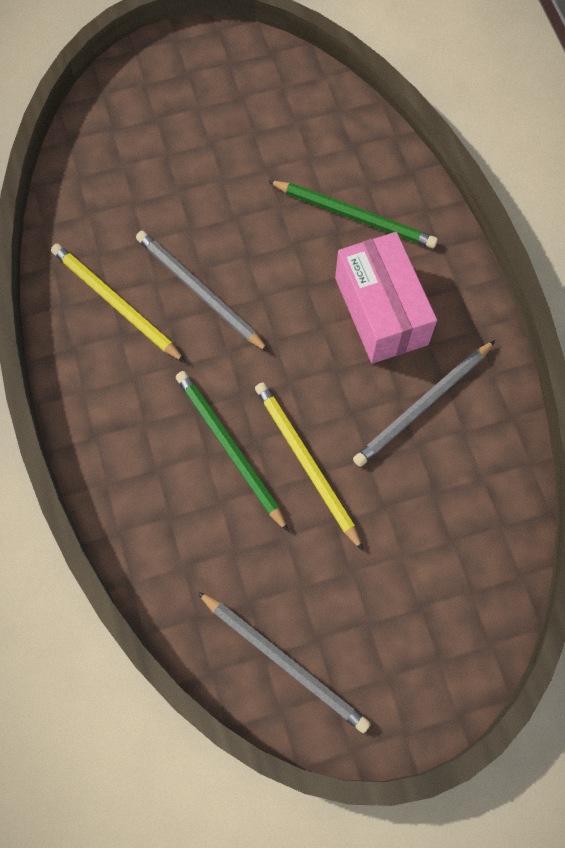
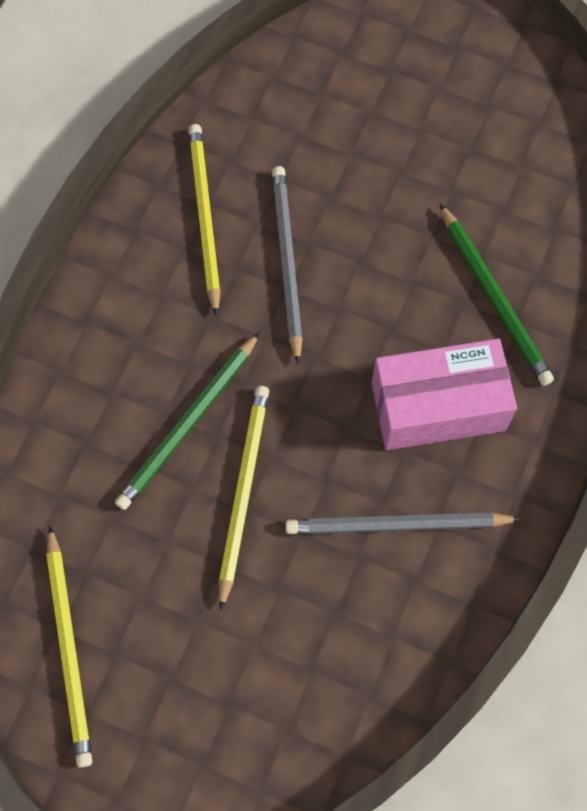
camera: 40 degrees right, 0 degrees up
green pencil [176,371,289,532] -> green pencil turned 150 degrees counterclockwise [115,332,260,510]
grey pencil [197,591,371,733] -> yellow pencil [46,526,92,768]
pink box [335,232,437,364] -> pink box turned 60 degrees clockwise [372,338,517,450]

